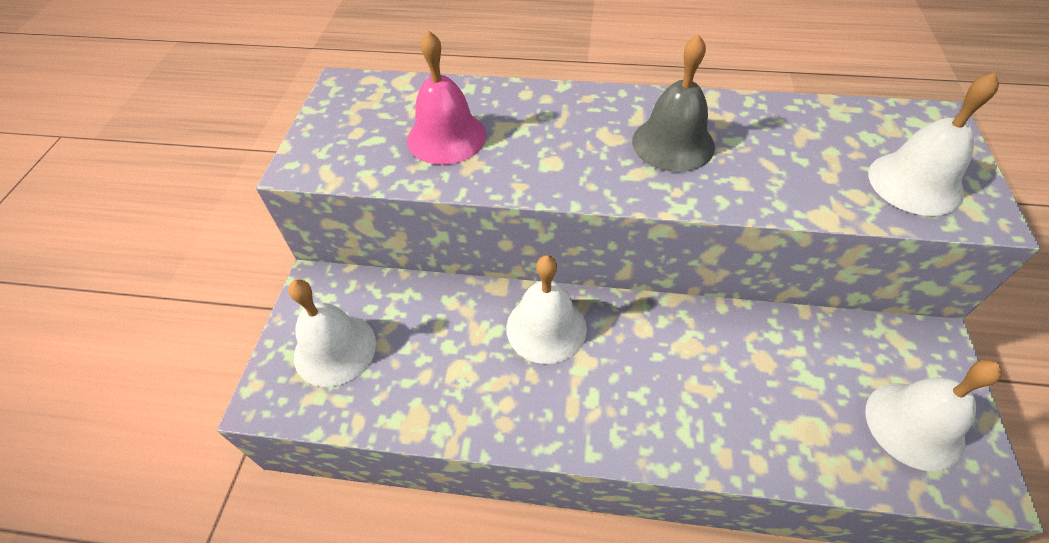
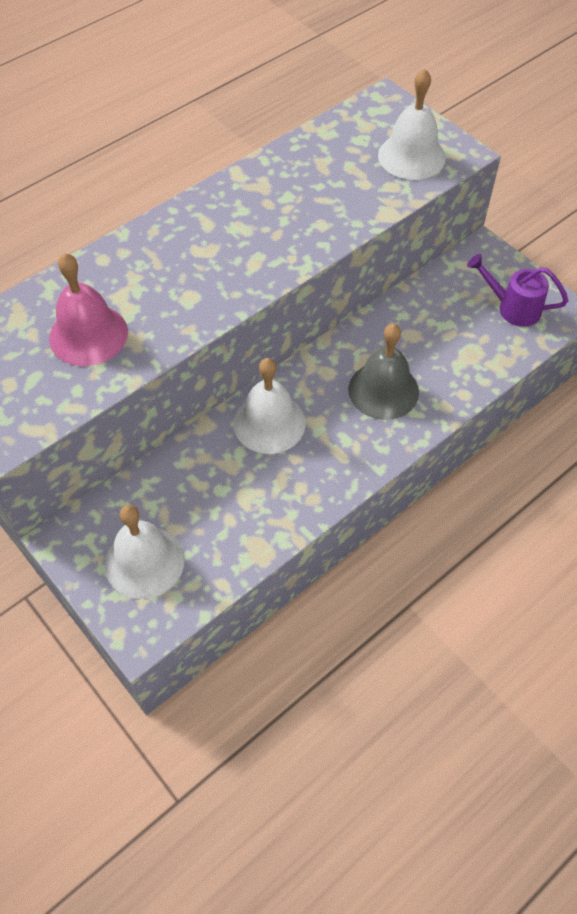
camera: 50 degrees left, 5 degrees up
grey bell [632,34,715,172] -> grey bell moved to [348,324,419,420]
white bell [866,360,1002,471] -> purple watering can [467,254,568,327]

